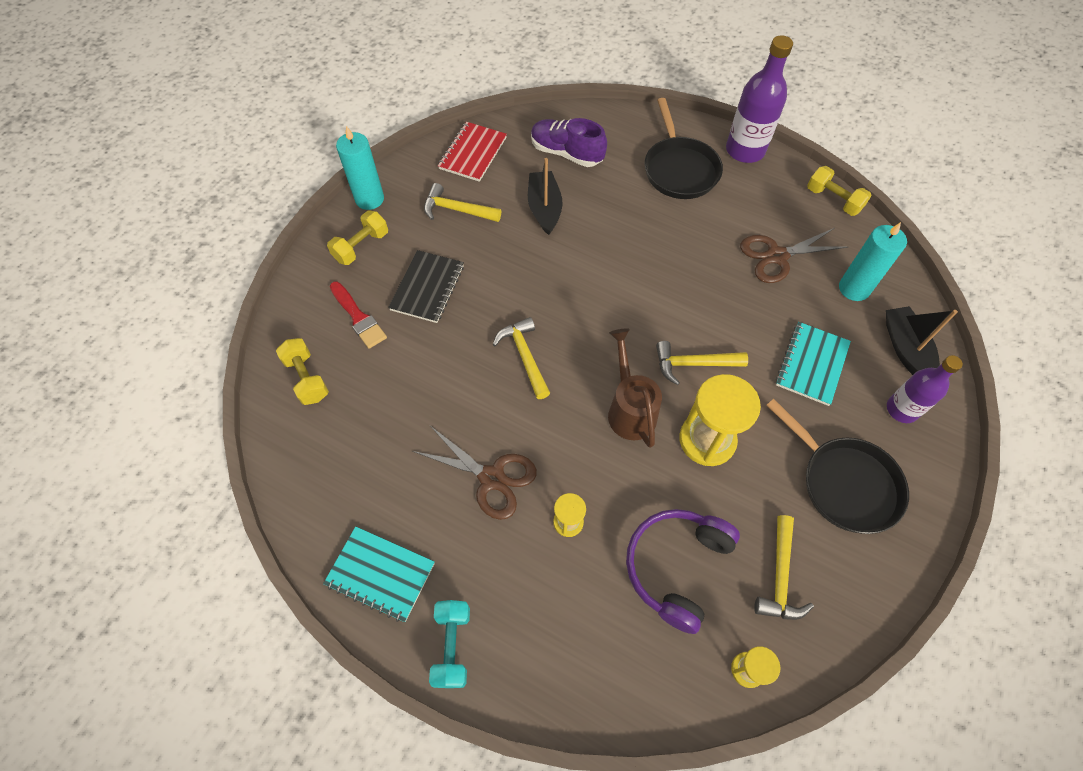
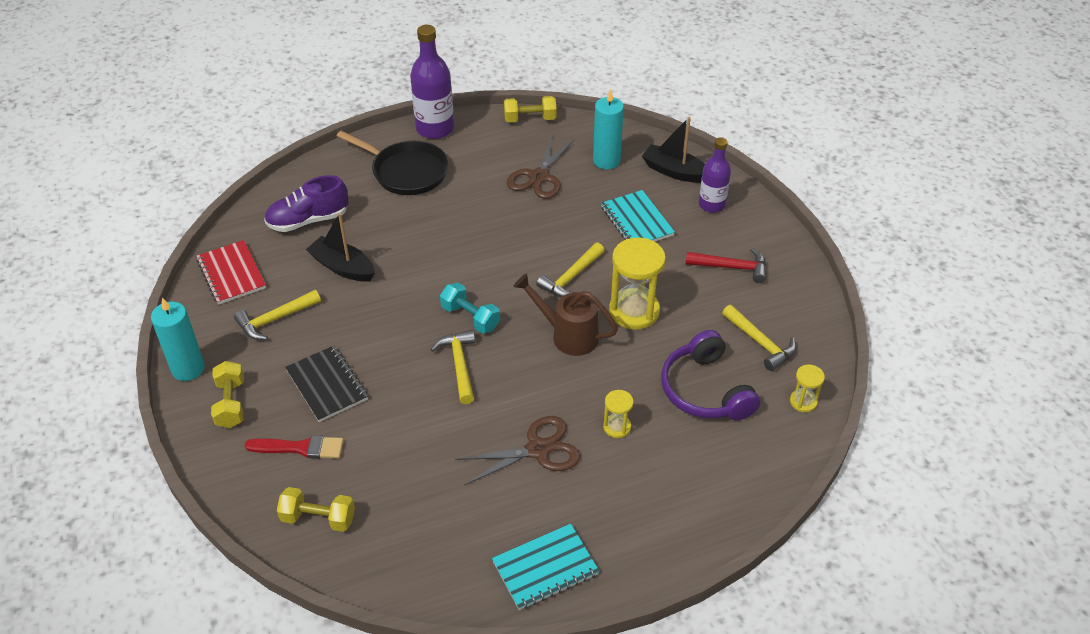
camera: 50 degrees left, 15 degrees down
turquoise dumbbell [429,600,470,688] -> turquoise dumbbell moved to [440,283,500,333]
yellow hammer [493,317,550,399] -> yellow hammer turned 60 degrees clockwise [430,330,475,404]
black pan [766,399,909,534] -> red hammer [686,248,766,283]

